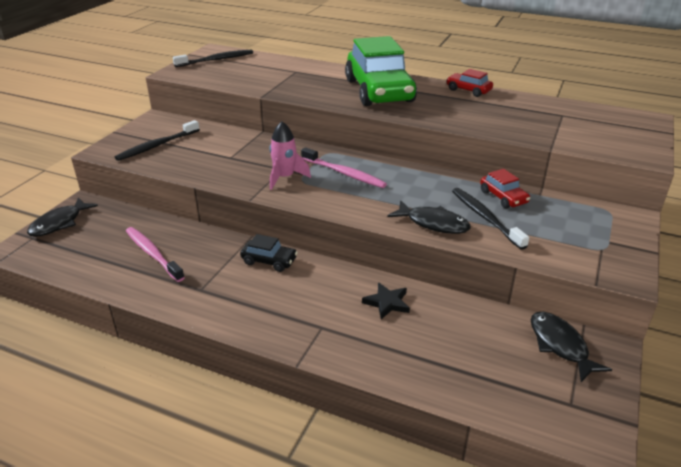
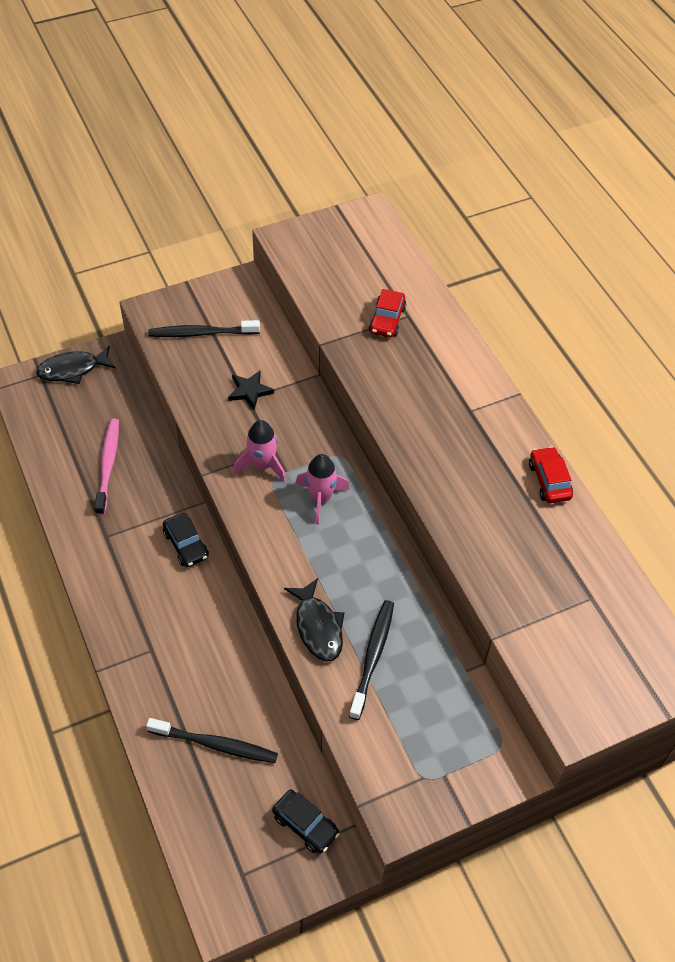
camera: 40 degrees right, 20 degrees up
black toothbrush [173,50,253,67] -> black toothbrush moved to [146,718,278,763]
pink toothbrush [301,147,387,188] -> pink rocket [296,454,350,525]
green car [345,36,417,106] -> none
black star [362,282,410,319] -> black star moved to [228,371,274,410]
red car [480,169,530,208] -> red car moved to [369,289,406,337]
black fish [531,312,612,382] -> black car [272,789,340,853]

